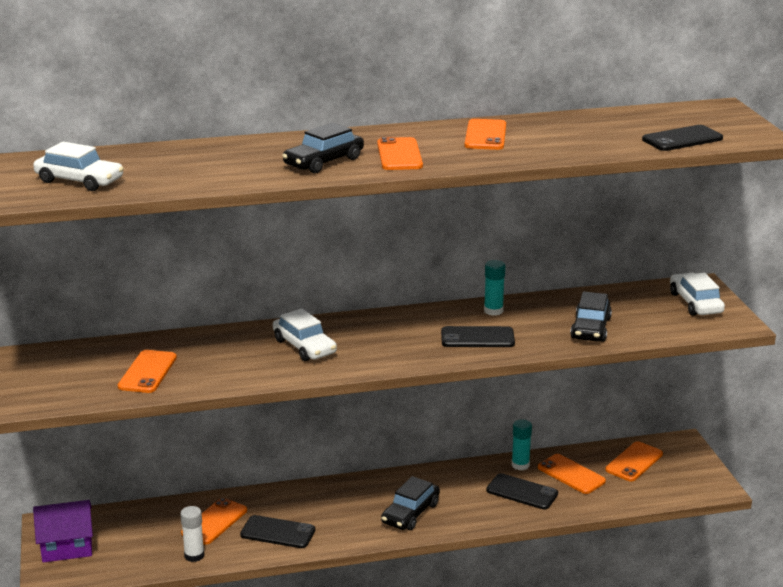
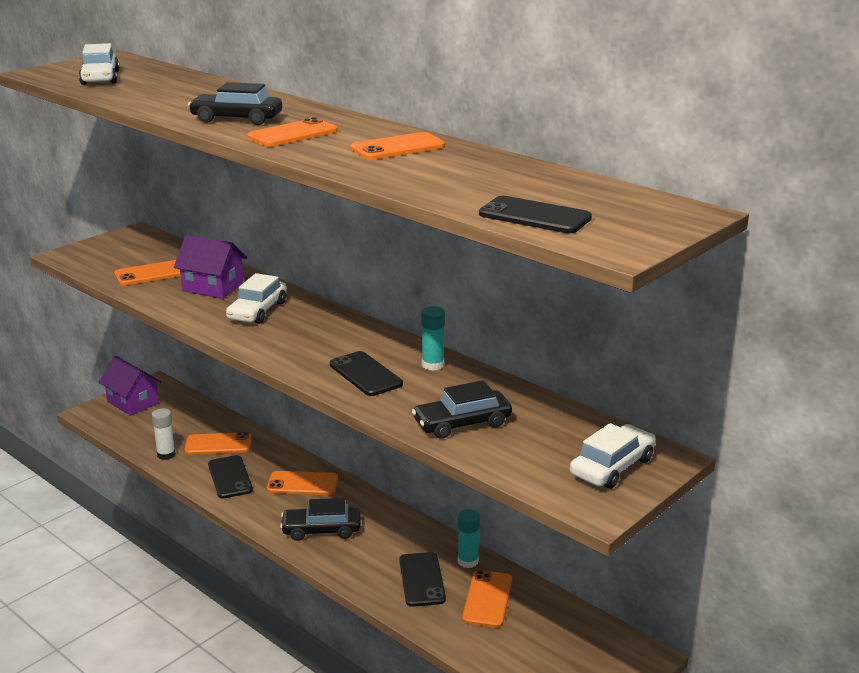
camera: 55 degrees right, 0 degrees up
orange phone [605,441,663,481] -> orange phone moved to [267,471,338,495]
none -> purple house [174,235,247,299]

